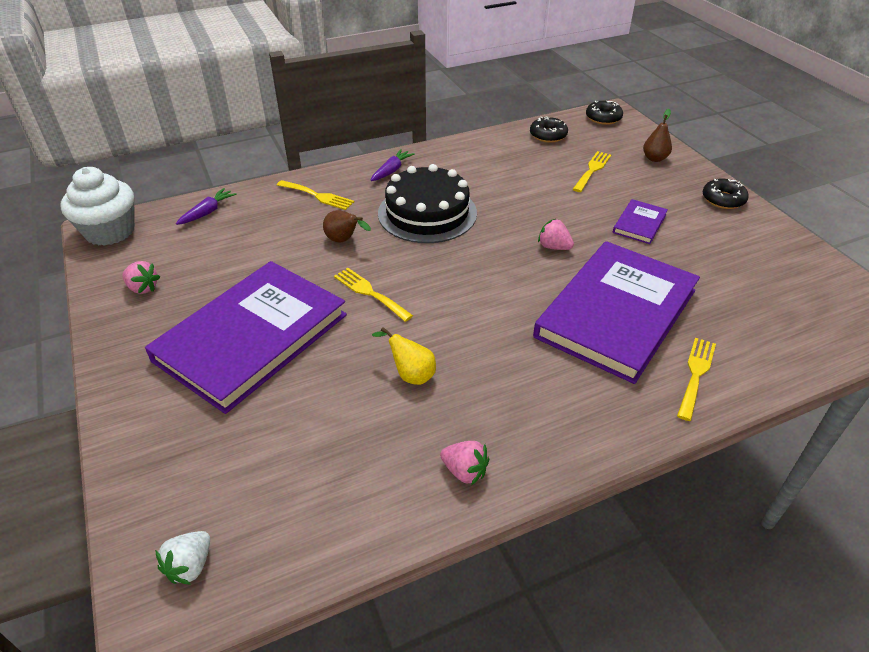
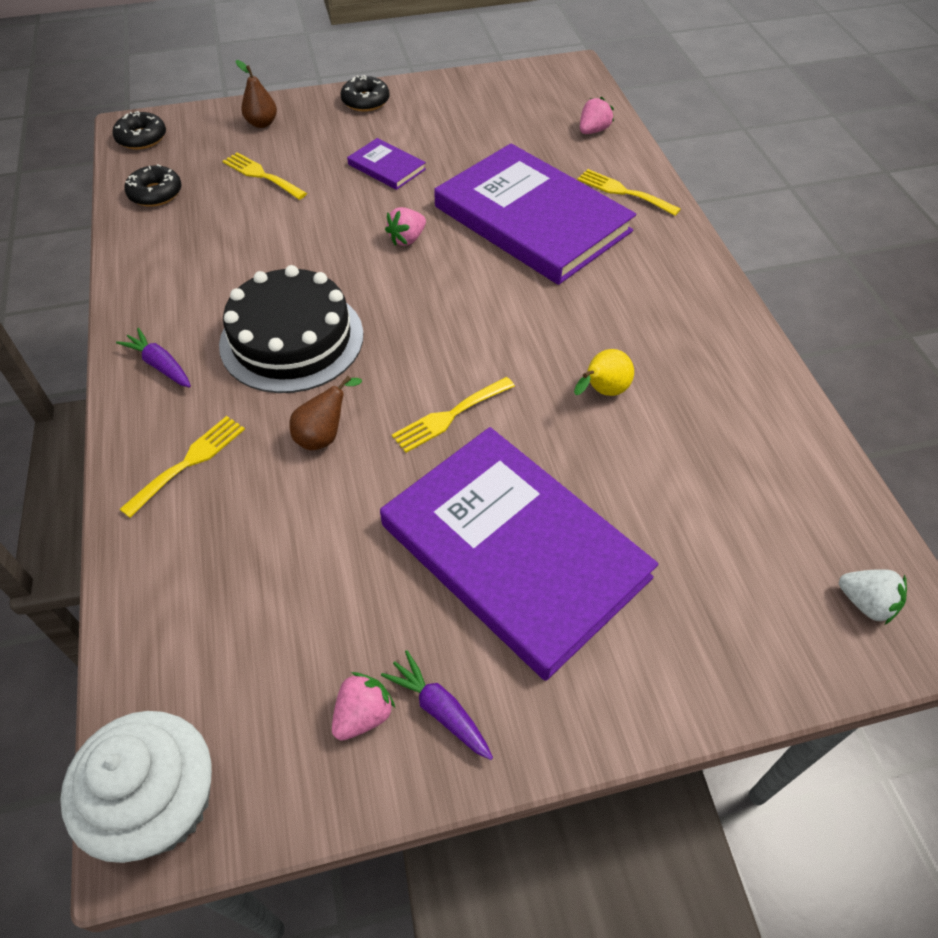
camera: 80 degrees left, 10 degrees up
purple carrot [176,188,237,225] -> purple carrot moved to [381,650,493,760]
pink strawberry [440,441,489,485] -> pink strawberry moved to [580,96,614,134]

